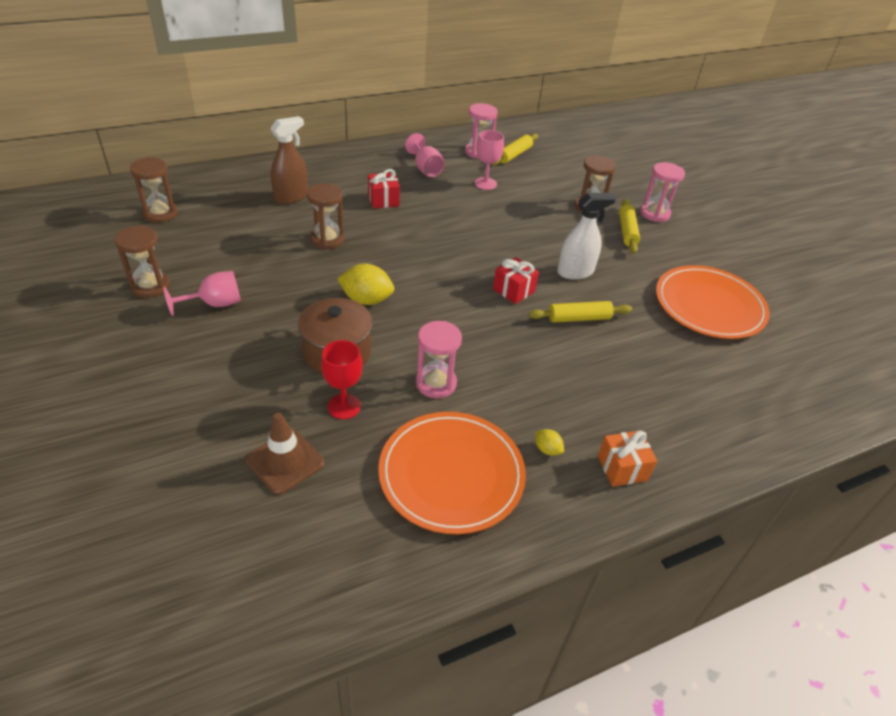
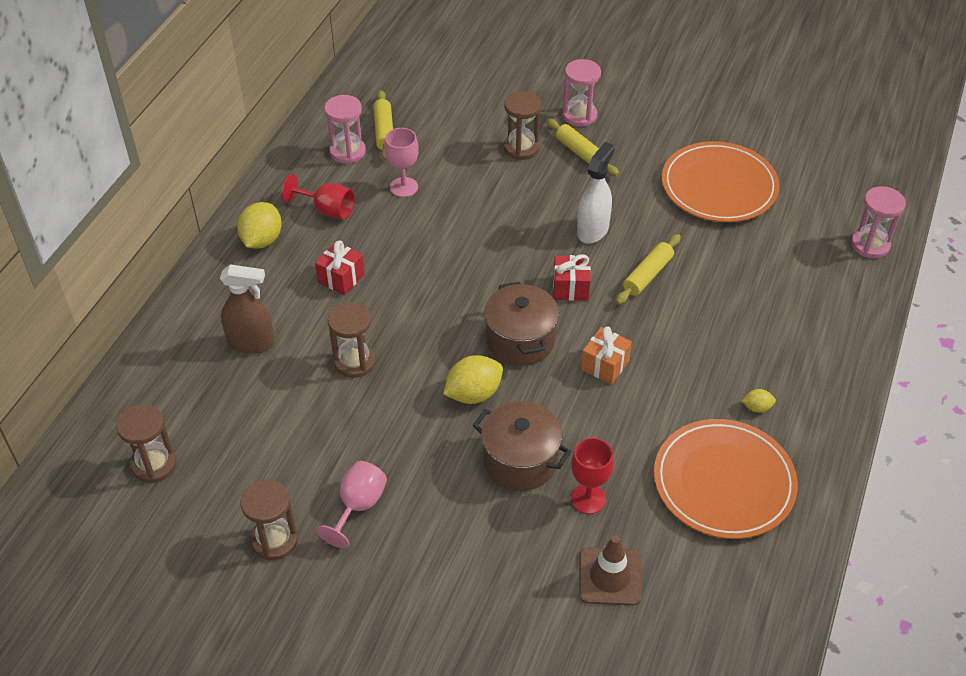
camera: 40 degrees left, 5 degrees up
brown spray bottle [270,116,308,204] -> brown spray bottle turned 90 degrees clockwise [220,264,275,354]
pink goblet [405,133,445,177] -> red goblet [282,174,355,219]
pink hourglass [416,321,462,398] -> pink hourglass moved to [851,186,906,258]
orange gift [598,430,657,487] -> orange gift moved to [581,326,632,385]
none -> yellow lemon [237,202,282,249]
none -> brown pot [484,282,559,366]

